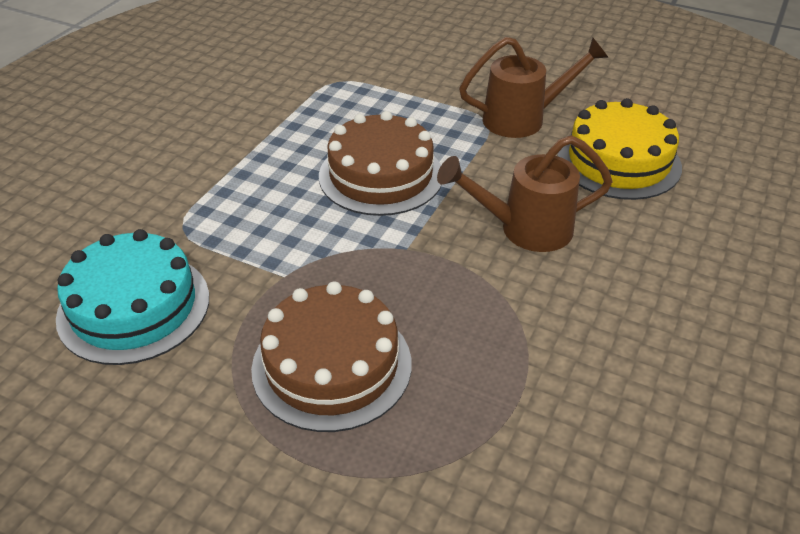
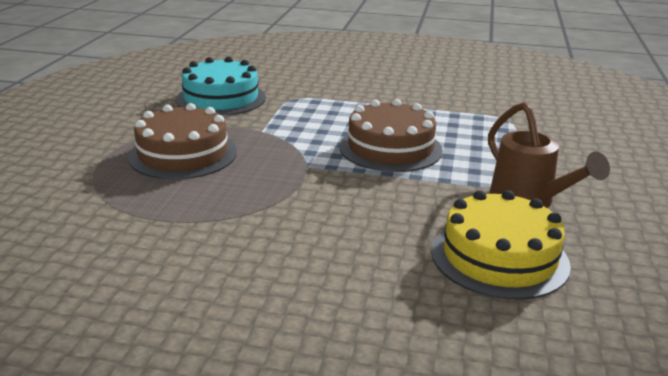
camera: 75 degrees right, 15 degrees down
brown watering can [437,135,613,252] -> none

